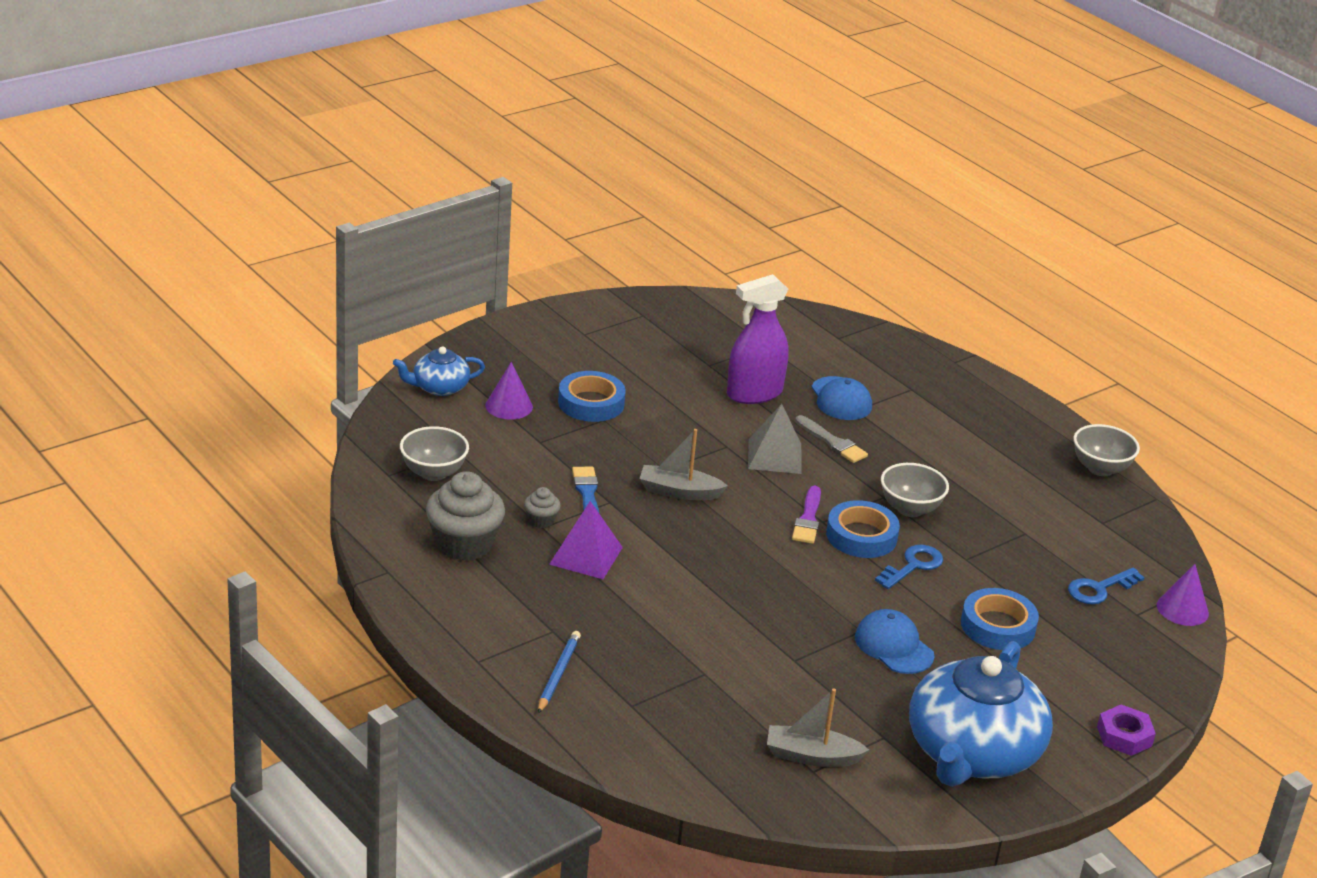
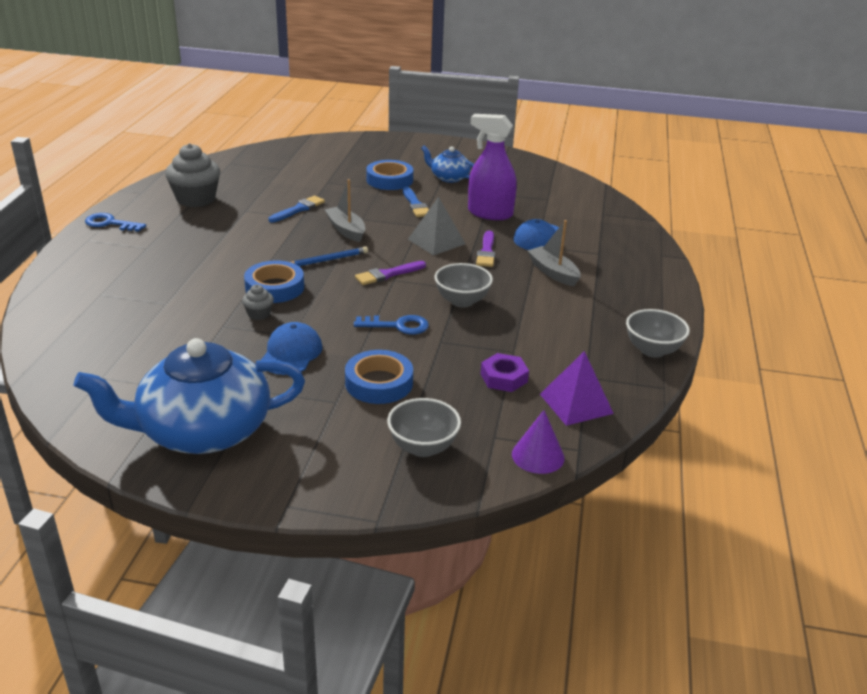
camera: 50 degrees right, 0 degrees up
blue teapot [393,346,485,396] -> blue teapot moved to [421,146,474,183]
grey bowl [400,426,469,481] -> grey bowl moved to [387,398,461,457]
purple cone [485,362,533,419] -> none
grey cupcake [524,487,561,528] -> grey cupcake moved to [242,285,274,320]
blue pencil [538,631,581,713] -> blue pencil moved to [291,247,368,266]
purple pyramid [549,501,623,579] -> purple pyramid moved to [540,351,614,426]
grey boat [767,689,869,767] -> grey boat moved to [527,220,581,286]
grey brush [795,415,868,463] -> purple brush [476,231,495,267]
blue tape [826,500,900,558] -> blue tape moved to [244,261,304,303]
blue key [1068,568,1145,604] -> blue key moved to [85,213,146,232]
purple nut [1097,705,1156,756] -> purple nut moved to [481,353,529,392]
none -> blue brush [403,187,429,217]

